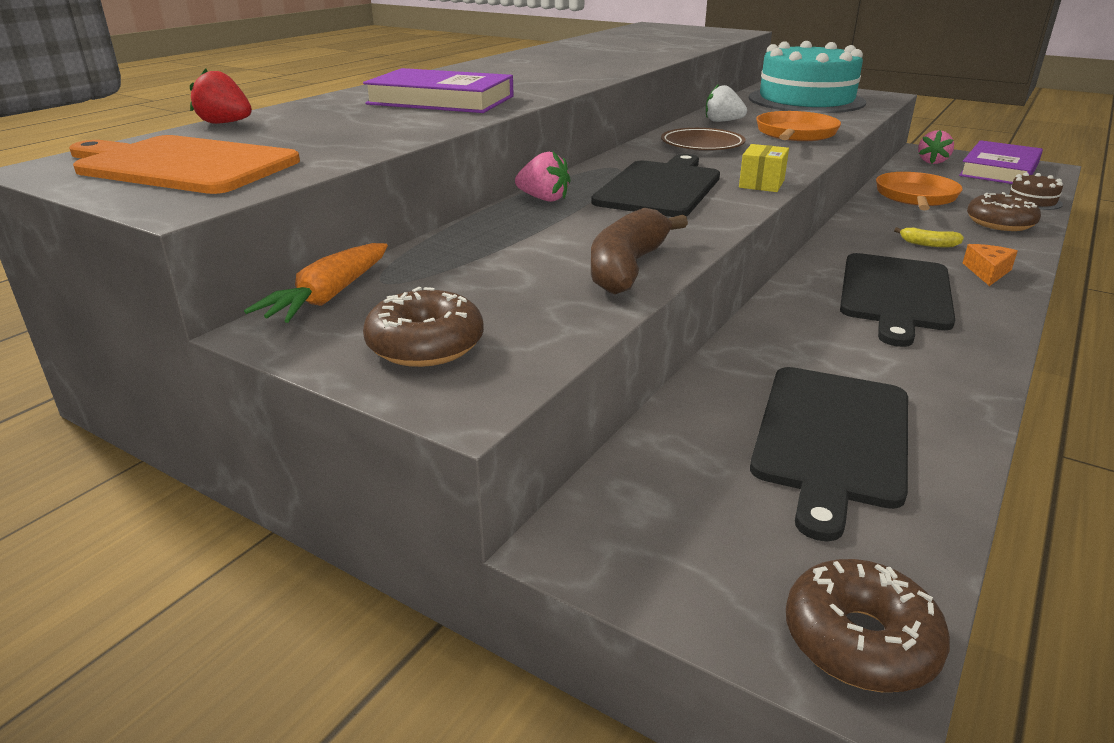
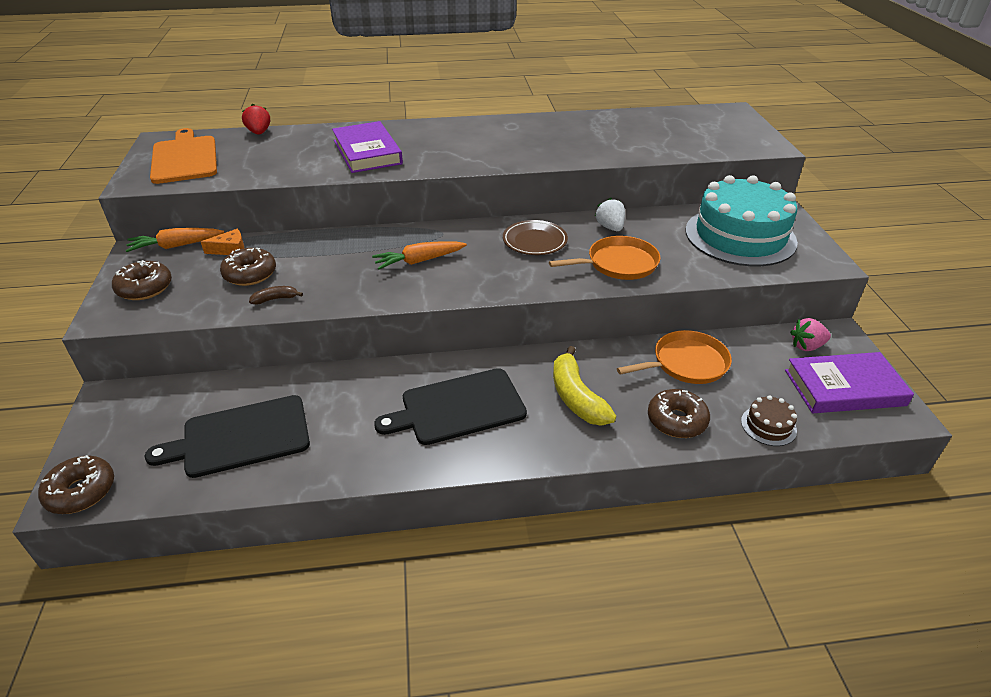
camera: 50 degrees right, 10 degrees up
pink strawberry [515,152,571,202] -> none
black cutting board [591,154,720,217] -> orange carrot [372,241,467,270]
brown banana [591,208,688,294] -> brown banana [249,286,303,305], size x0.49
yellow box [739,144,789,192] -> none
yellow banana [894,227,964,247] -> yellow banana [553,346,616,426], size x2.06
orange cheese [963,244,1018,286] -> orange cheese moved to [201,229,244,255]
none -> brown donut [220,248,276,286]

